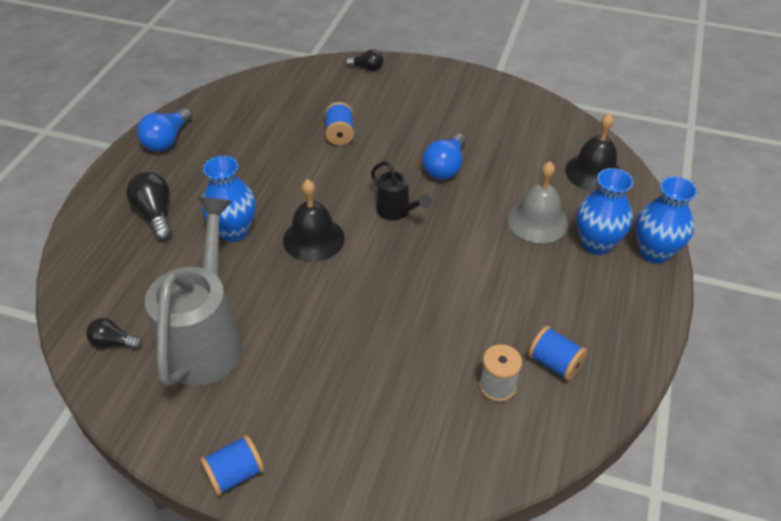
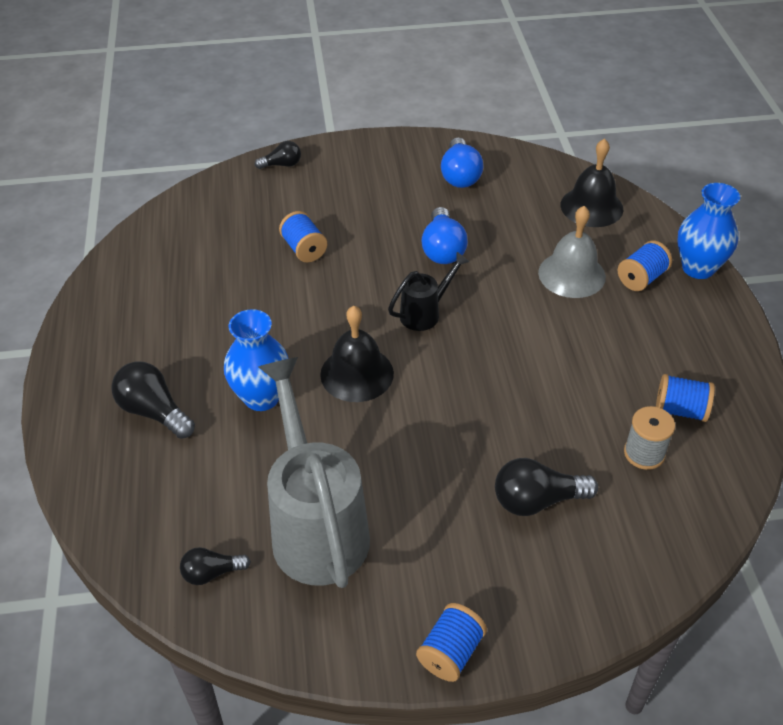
camera: 25 degrees left, 0 degrees up
blue light bulb [137,108,193,152] -> blue light bulb moved to [441,138,483,188]
black watering can [371,161,432,220] -> black watering can turned 60 degrees counterclockwise [388,252,469,331]
blue vase [577,168,634,255] -> blue spool [618,241,672,291]
none -> black light bulb [495,458,598,516]

